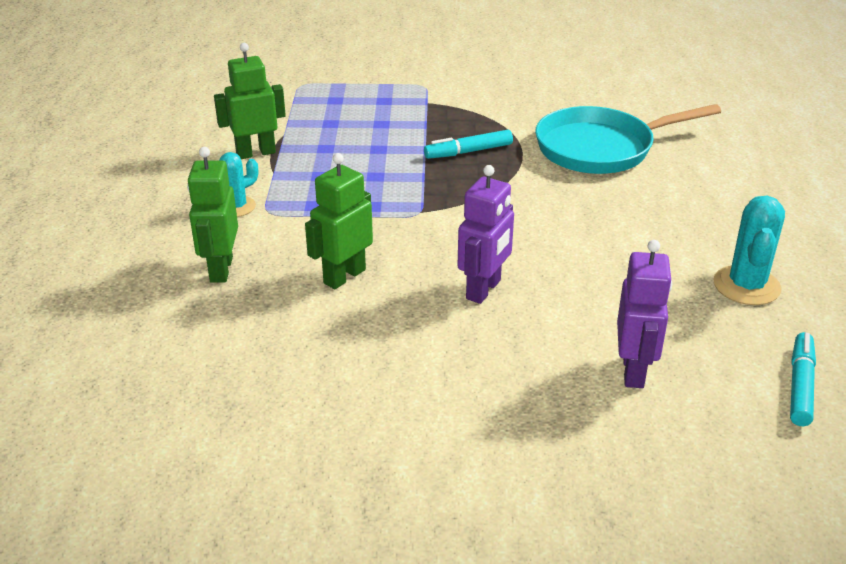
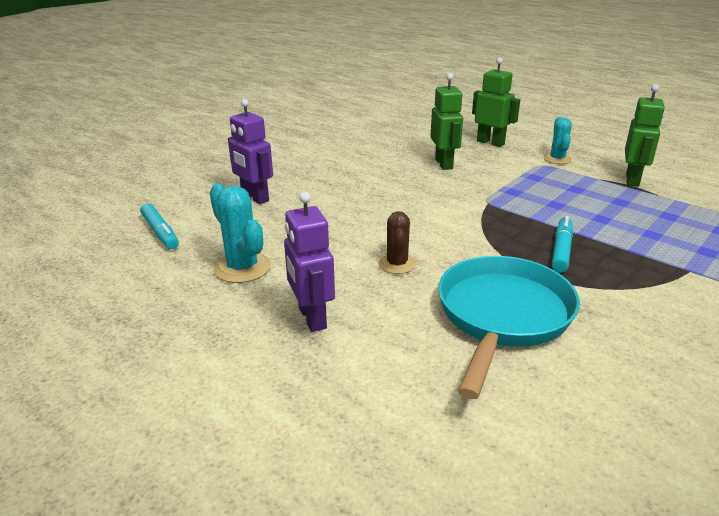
camera: 130 degrees right, 5 degrees down
purple robot [457,165,514,304] -> purple robot moved to [284,192,335,332]
none -> brown cactus [379,211,416,274]

